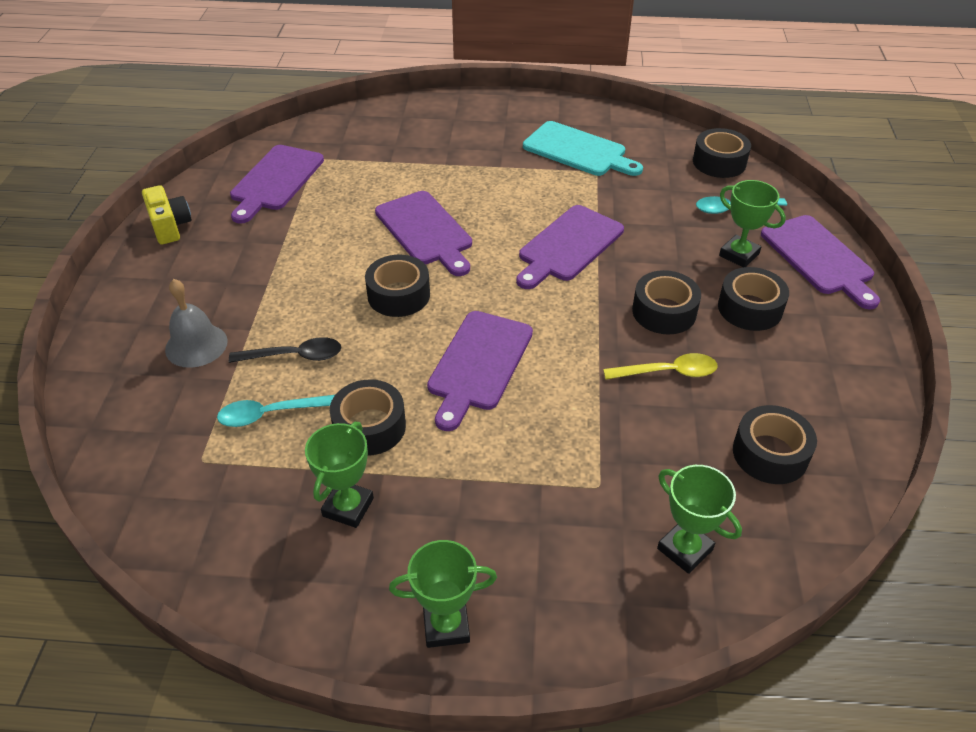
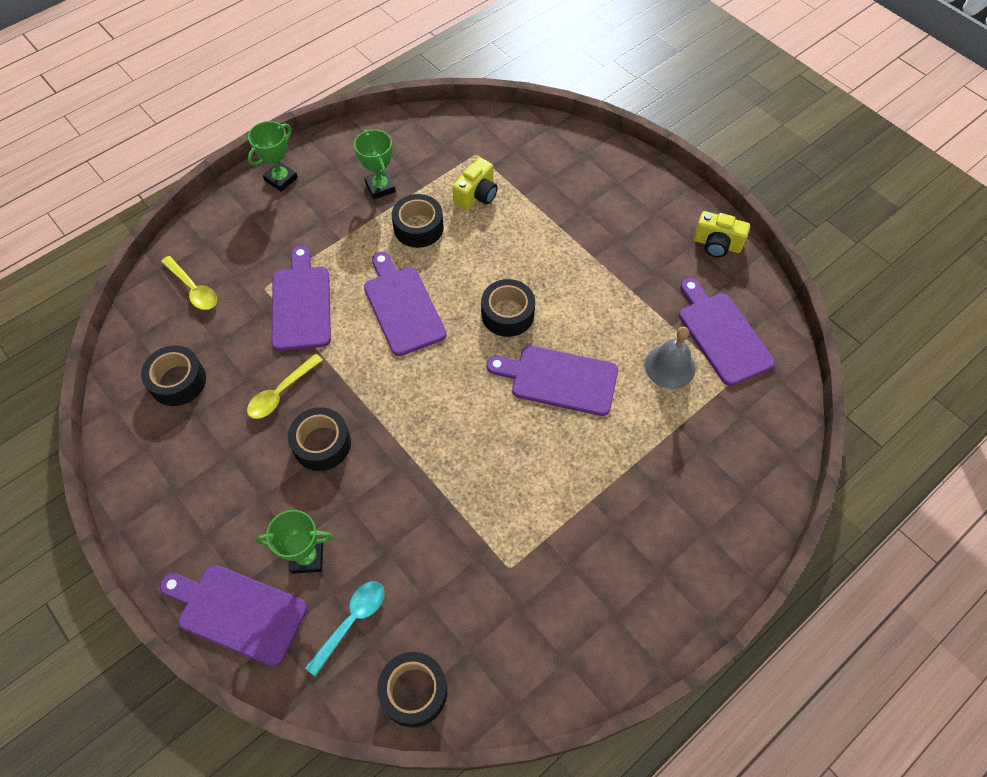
camera: 135 degrees right, 15 degrees up
grey bell [165,279,228,368] -> grey bell moved to [645,327,696,389]
turquoise spoon [217,395,335,427] -> yellow camera [452,158,498,210]
black spoon [229,337,342,363] -> none
purple cutting board [516,205,624,289] -> purple cutting board moved to [272,245,331,351]
turquoise cutting board [523,121,643,176] -> none
green trophy [657,465,742,574] -> yellow spoon [161,256,217,310]
black tape [718,267,789,331] -> none

